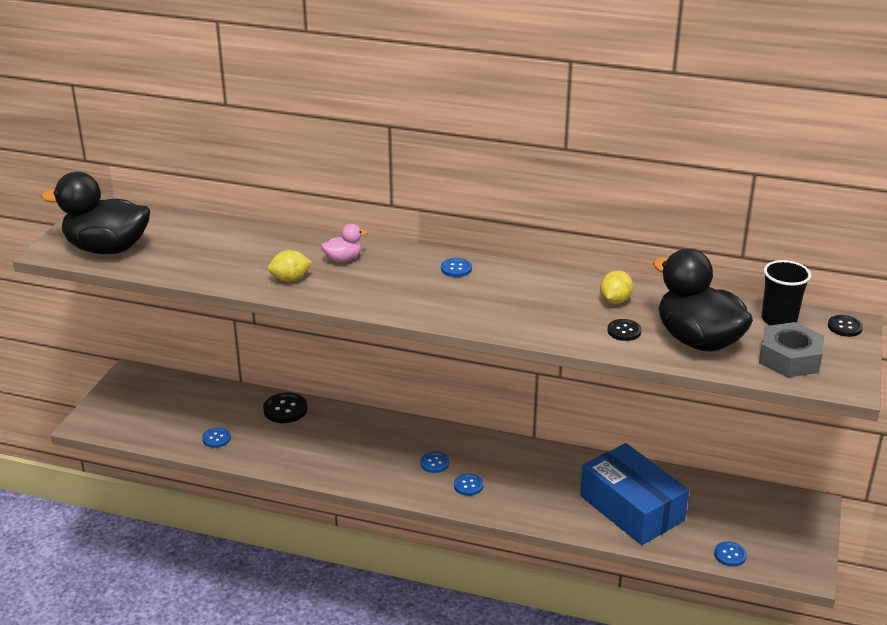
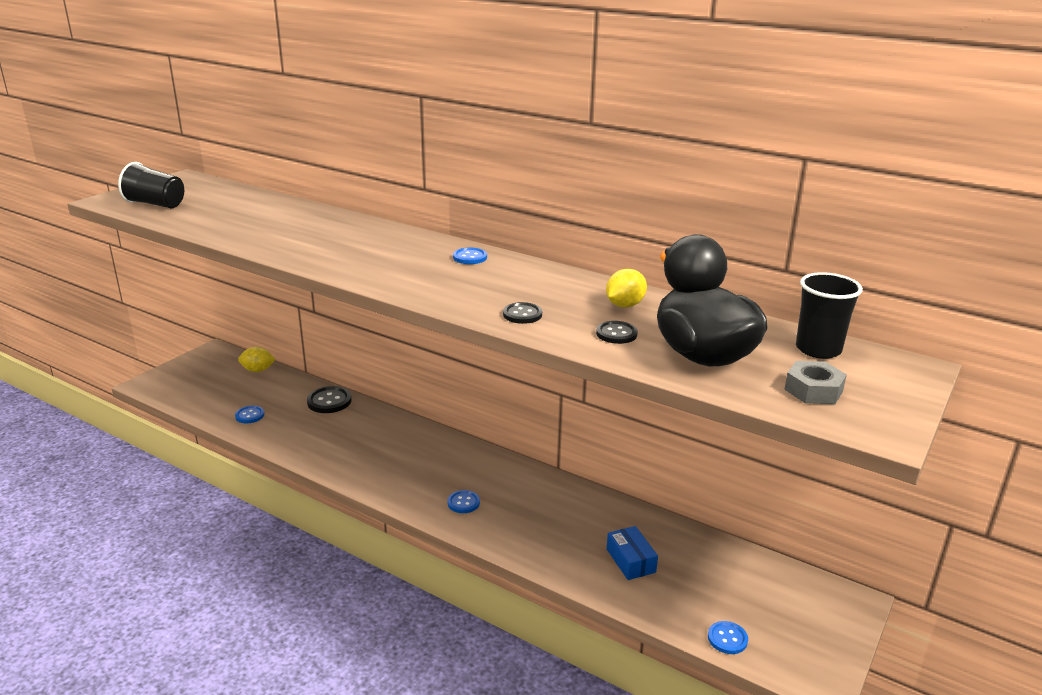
camera: 15 degrees right, 5 degrees down
black duck [41,172,150,254] -> black cup [118,162,184,208]
yellow lemon [268,250,312,282] -> yellow lemon moved to [238,346,276,372]
pink duck [321,224,368,262] -> none
blue button [420,452,449,473] -> none
blue box [580,443,689,545] -> blue box [607,526,658,580], size x0.46
grey nut [759,322,824,378] -> grey nut [784,361,847,404], size x0.66
black button [828,315,863,337] -> black button moved to [503,302,542,324]

